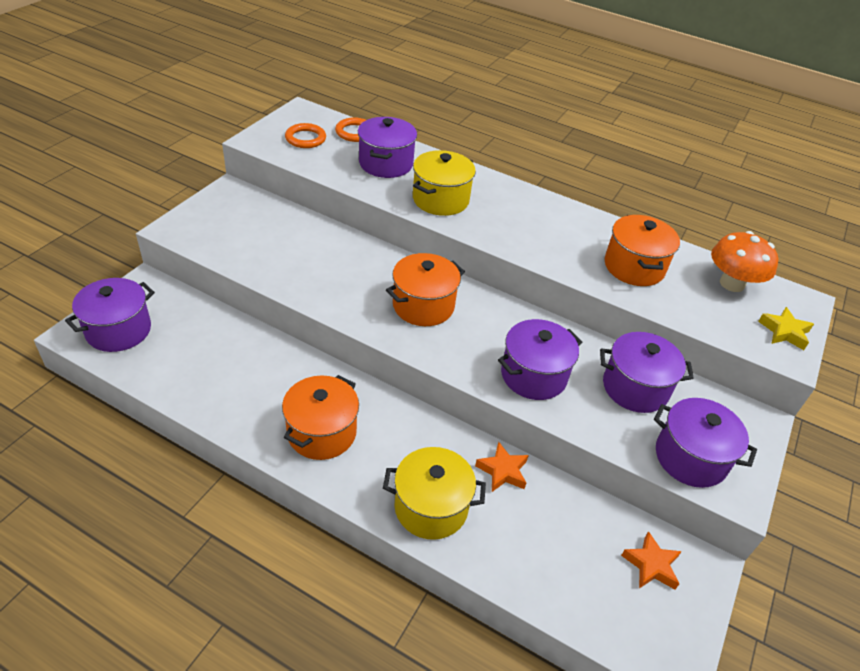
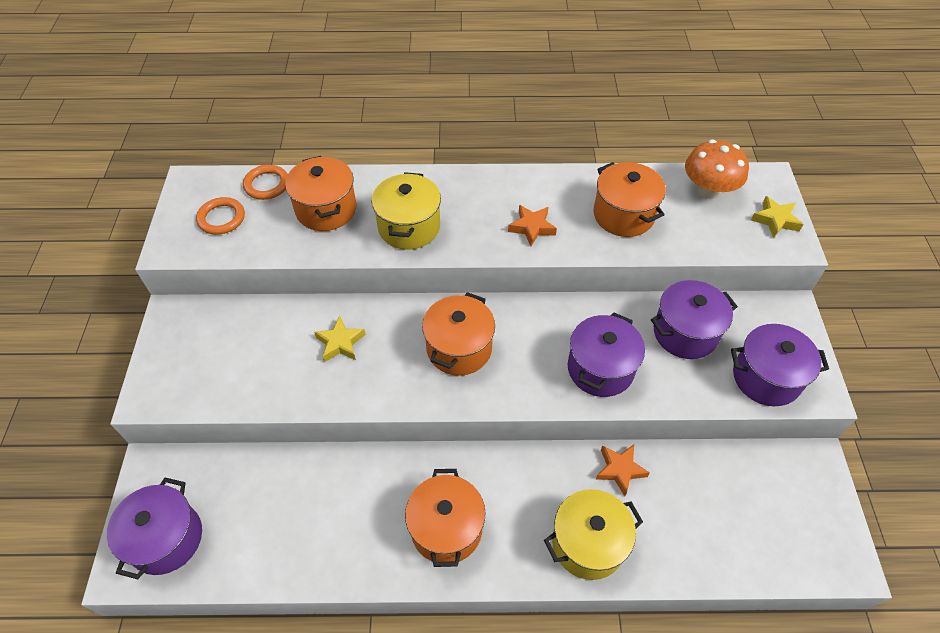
camera: 25 degrees left, 10 degrees up
purple pot [358,117,417,178] -> orange pot [285,156,357,231]
orange star [621,531,682,589] -> orange star moved to [508,205,557,246]
none -> yellow star [314,316,366,362]

